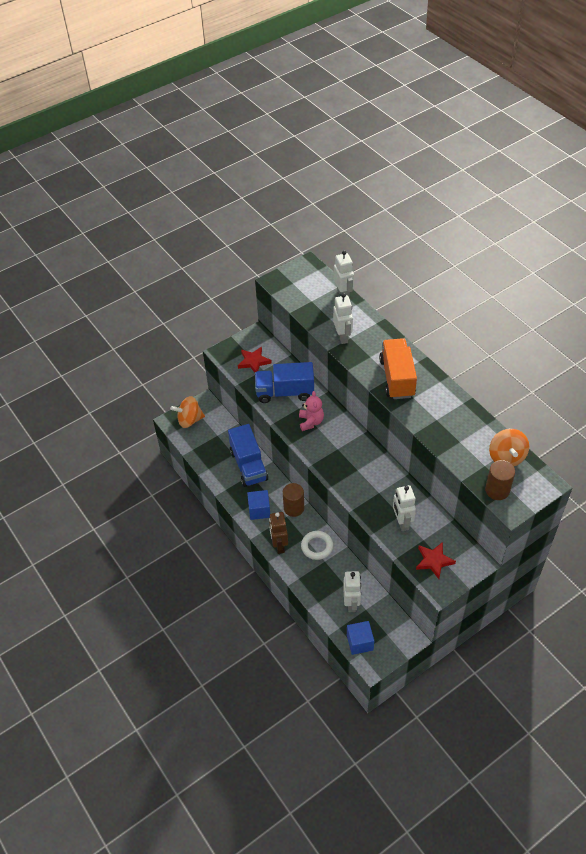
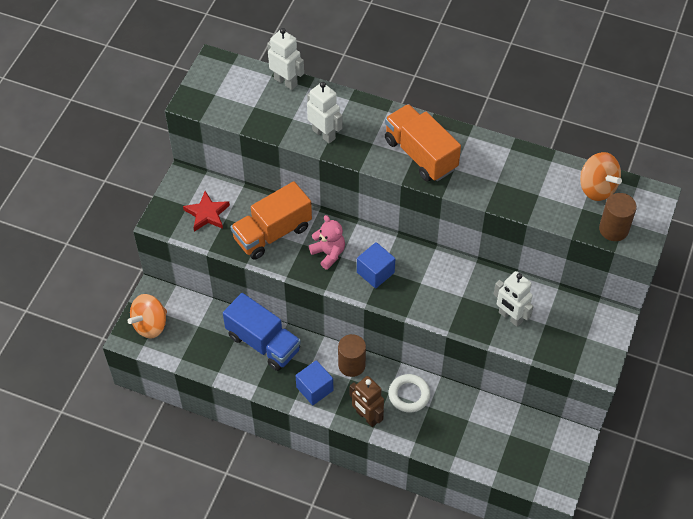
camera: 35 degrees left, 5 degrees up
blue truck [255,362,314,403] -> orange truck [230,181,312,260]
white robot [343,571,361,612] -> none
blue cube [347,621,374,655] -> blue cube moved to [357,242,395,289]
red star [416,542,456,579] -> none

